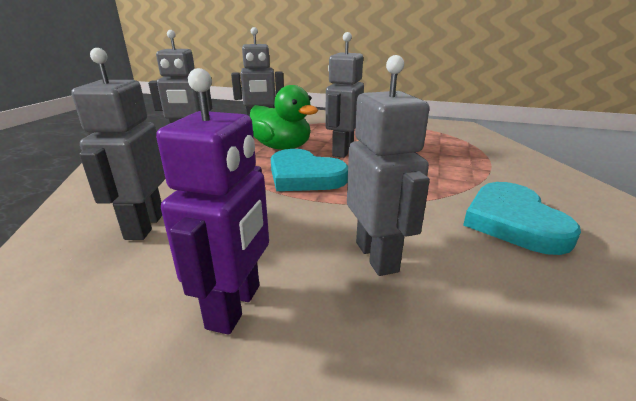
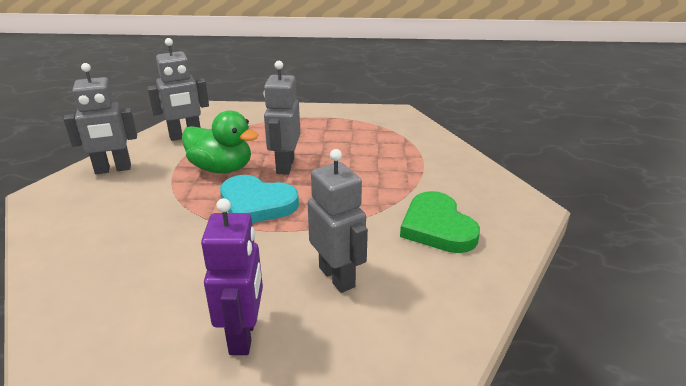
camera: 15 degrees left, 5 degrees up
grey robot [71,48,166,240] -> none
turquoise heart [463,182,581,255] -> green heart [400,191,480,253]

